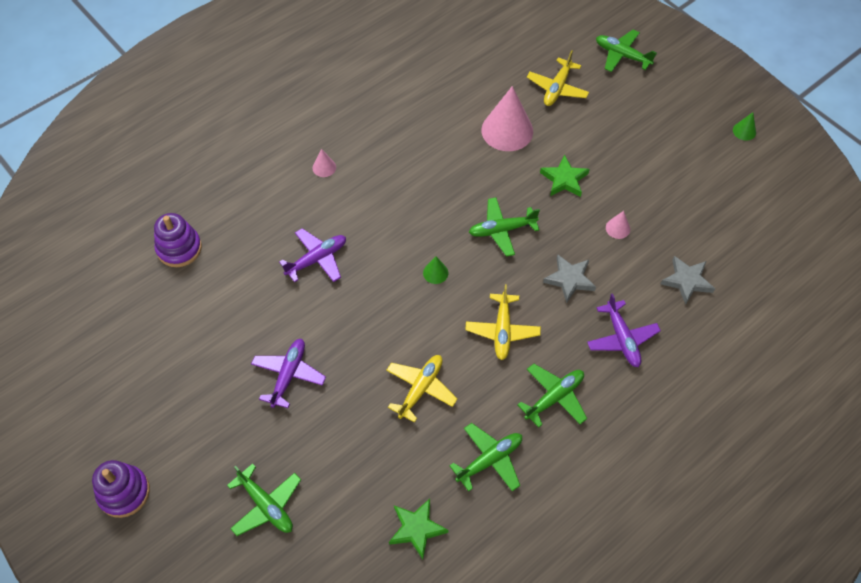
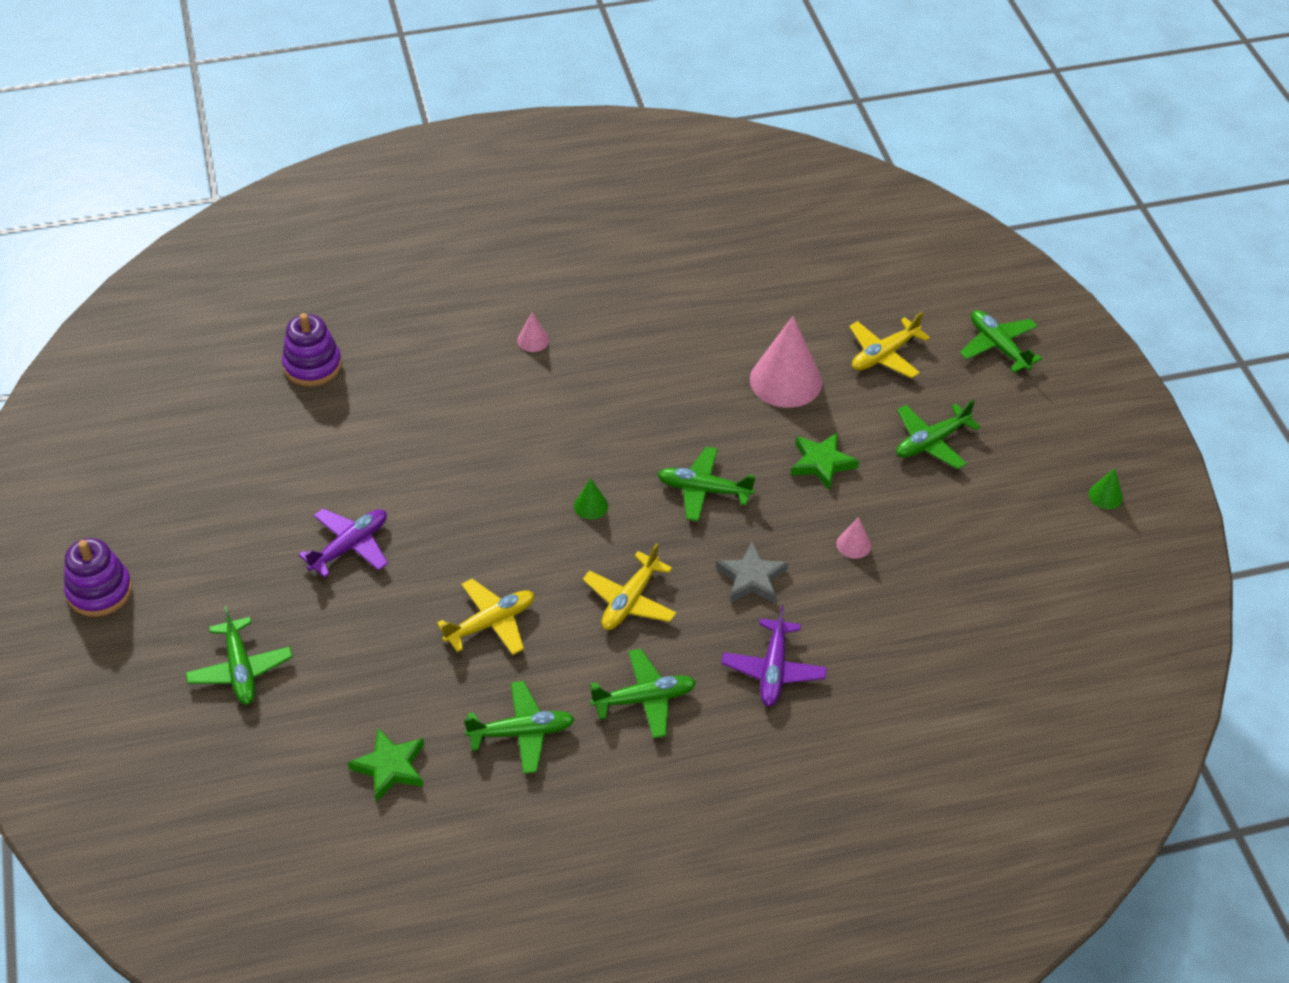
camera: 25 degrees right, 10 degrees down
purple plane [279,228,346,282] -> none
grey star [661,256,715,305] -> none
none -> green plane [896,400,980,469]

